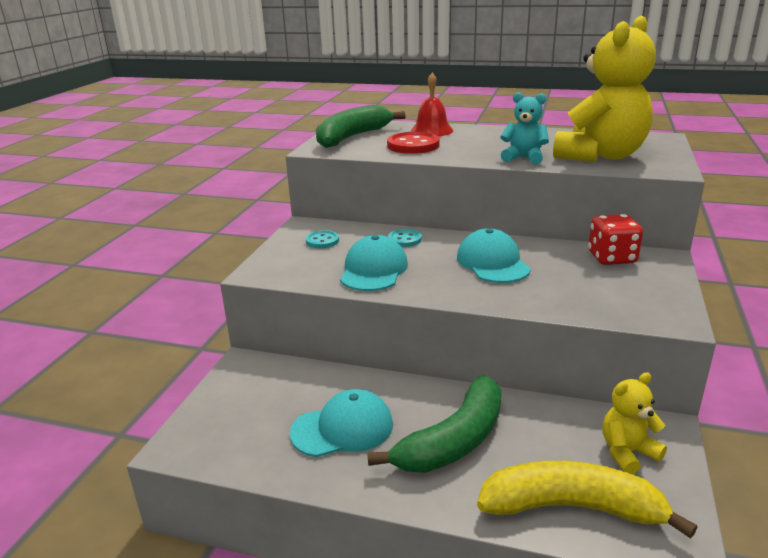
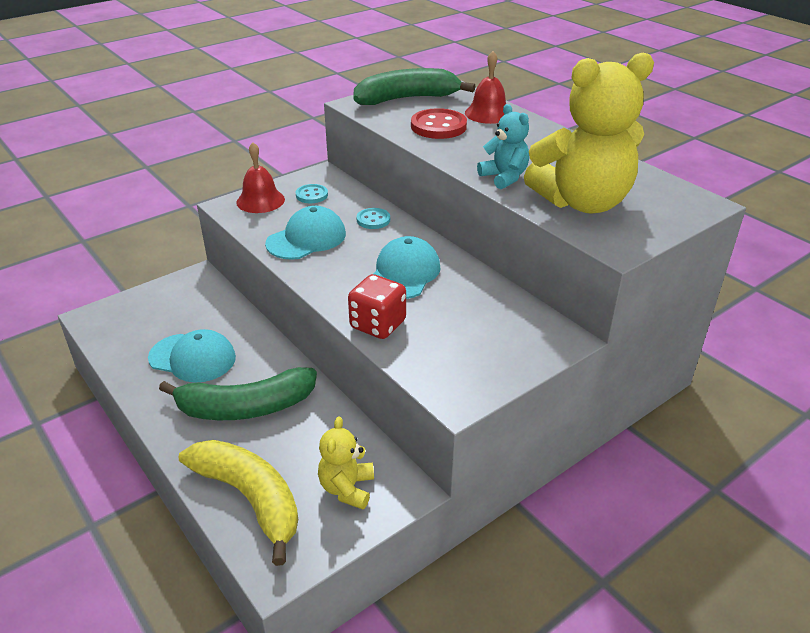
camera: 35 degrees right, 10 degrees up
red dice [588,214,643,265] -> red dice moved to [348,274,406,339]
yellow teddy bear [602,372,667,474] -> yellow teddy bear turned 90 degrees counterclockwise [318,416,374,509]
none -> red bell [236,142,285,213]

